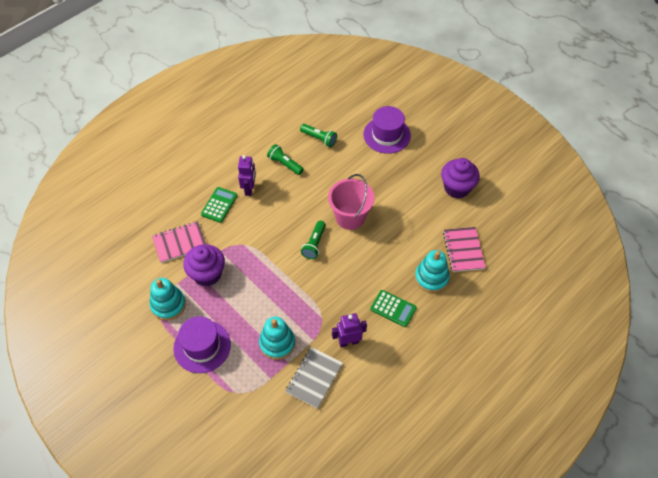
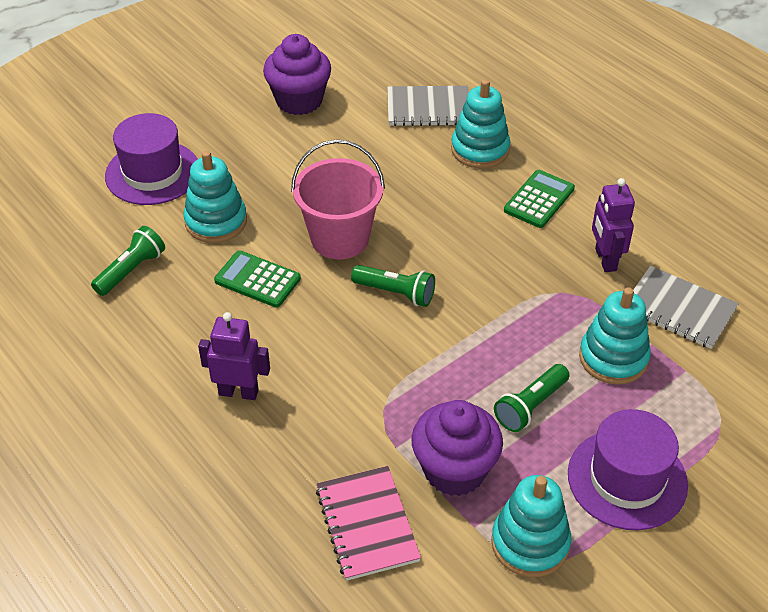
camera: 85 degrees left, 10 degrees down
green calculator [201,187,237,223] -> green calculator moved to [214,250,301,308]
green flashlight [267,144,304,175] -> green flashlight moved to [494,364,570,432]
pink notebook [443,227,486,272] -> grey notebook [387,86,468,126]
none -> turquoise stacking toy [184,151,247,243]

